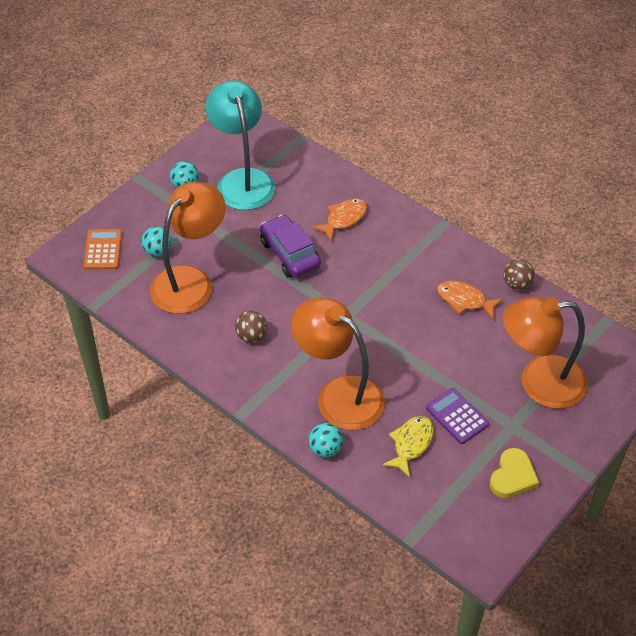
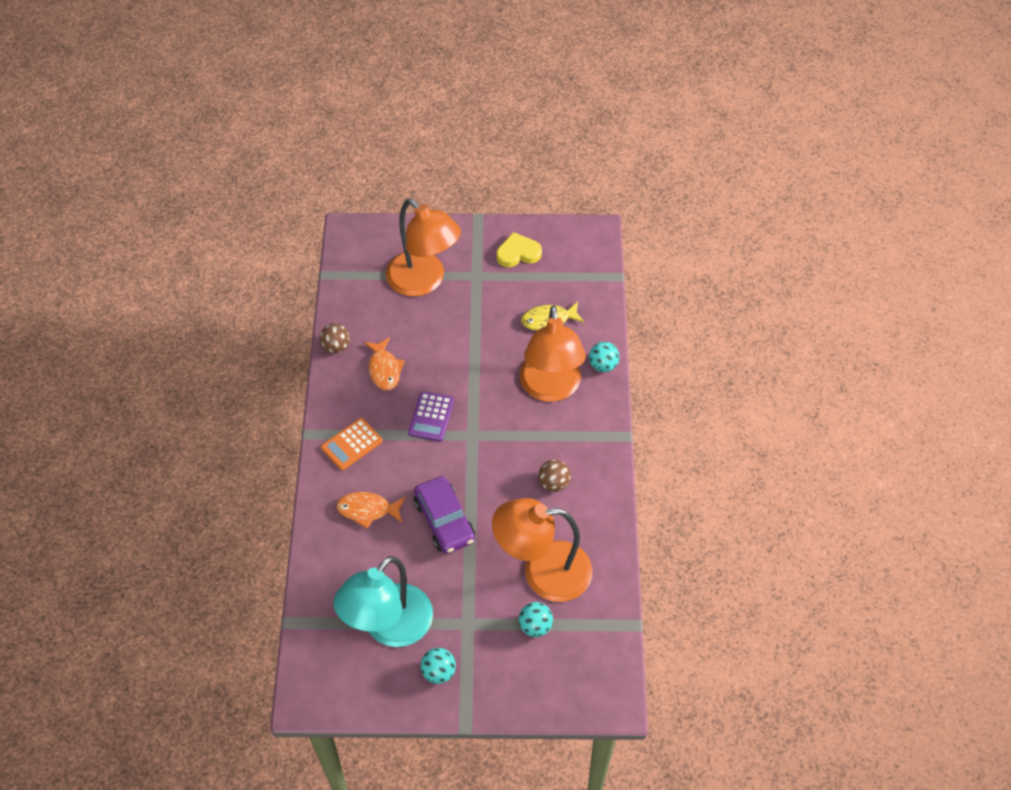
camera: 130 degrees left, 5 degrees up
orange calculator [84,229,122,270] -> orange calculator moved to [321,418,383,470]
purple car [260,215,321,278] -> purple car turned 45 degrees counterclockwise [414,476,475,554]
purple calculator [426,388,489,444] -> purple calculator moved to [408,391,454,442]

